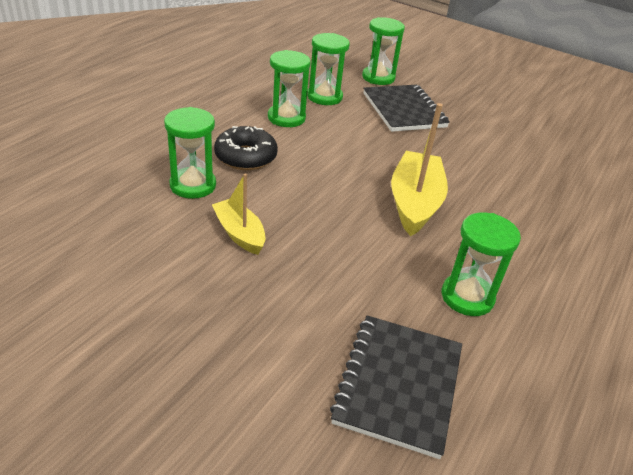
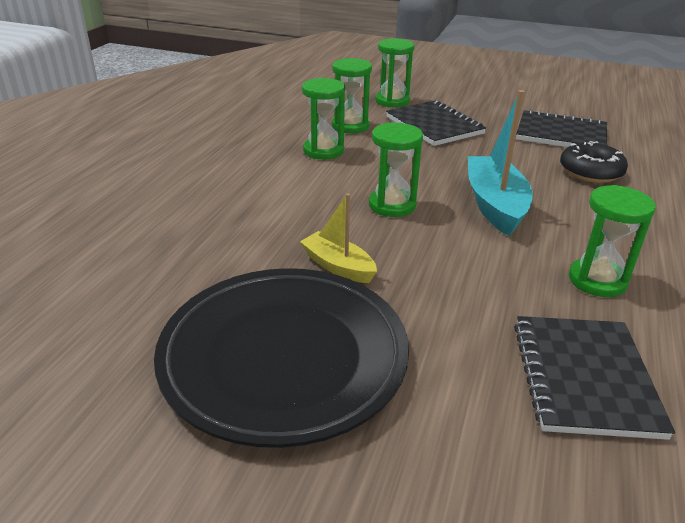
camera: 10 degrees left, 5 degrees down
green hourglass [164,107,216,199] -> green hourglass moved to [369,122,423,217]
black donut [214,126,278,170] -> black donut moved to [560,141,628,183]
yellow boat [391,103,448,236] -> turquoise boat [468,90,533,236]
none -> black plate [154,268,409,448]
none -> black notebook [516,109,607,147]

